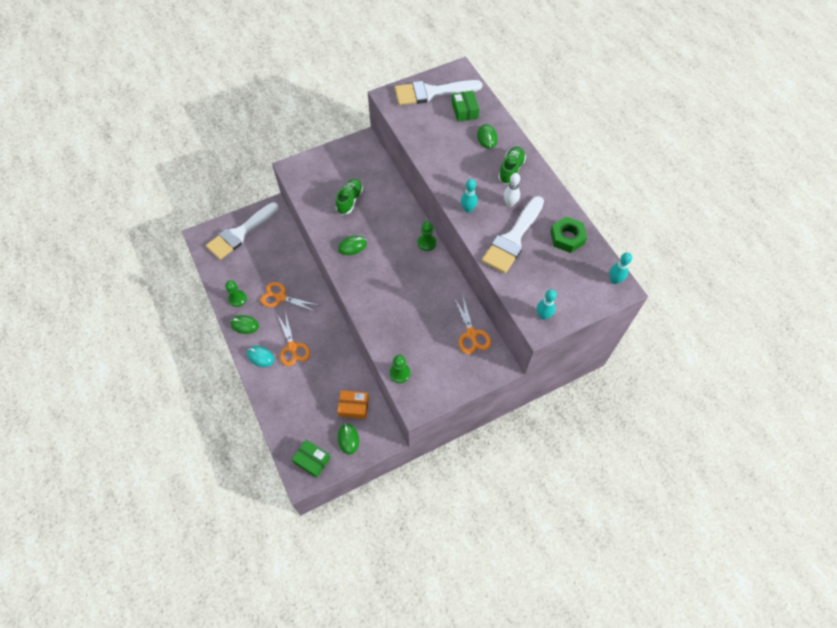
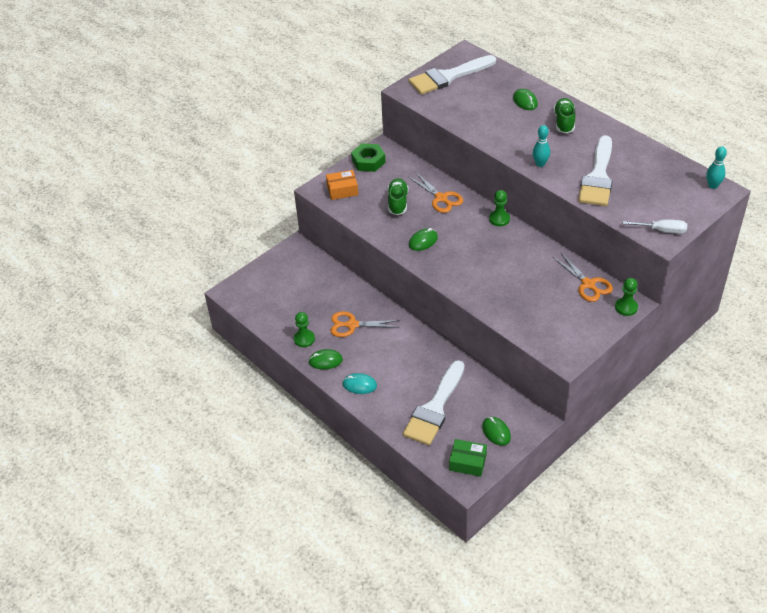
camera: 15 degrees left, 15 degrees down
white brush [206,202,278,260] -> white brush moved to [403,360,465,445]
orange scissors [278,311,310,366] -> orange scissors moved to [409,173,463,213]
orange box [338,390,369,419] -> orange box moved to [326,170,358,200]
green pawn [390,355,410,383] -> green pawn moved to [615,278,638,316]
green box [452,90,479,122] -> none
white bowling pin [503,173,520,207] -> none
turquoise bowling pin [537,289,557,320] -> white screwdriver [623,219,687,234]
green nut [550,217,587,253] -> green nut moved to [351,143,386,172]

